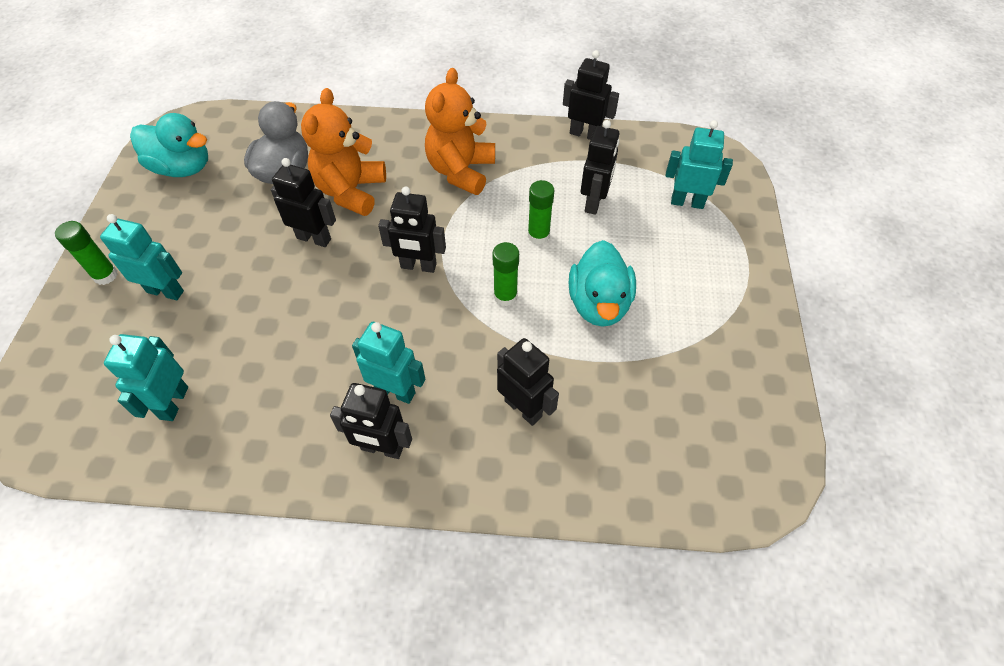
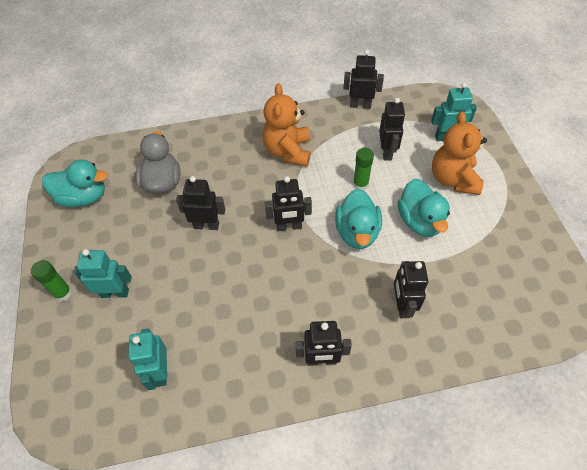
camera: 15 degrees left, 0 degrees up
orange teddy bear [301,88,386,216] -> orange teddy bear moved to [432,111,487,195]
turquoise robot [352,322,425,404] -> none
green glue stick [492,242,519,306] -> turquoise duck [335,189,382,249]
black robot [497,338,559,426] -> black robot turned 120 degrees counterclockwise [394,261,428,318]

